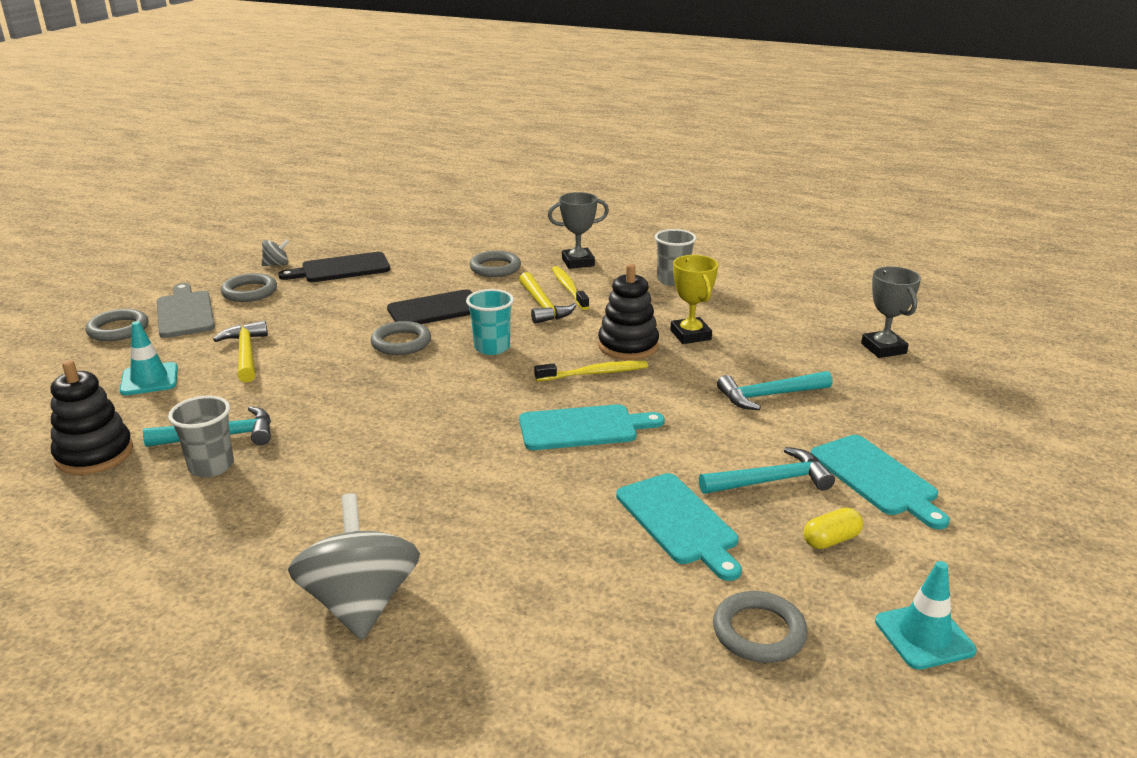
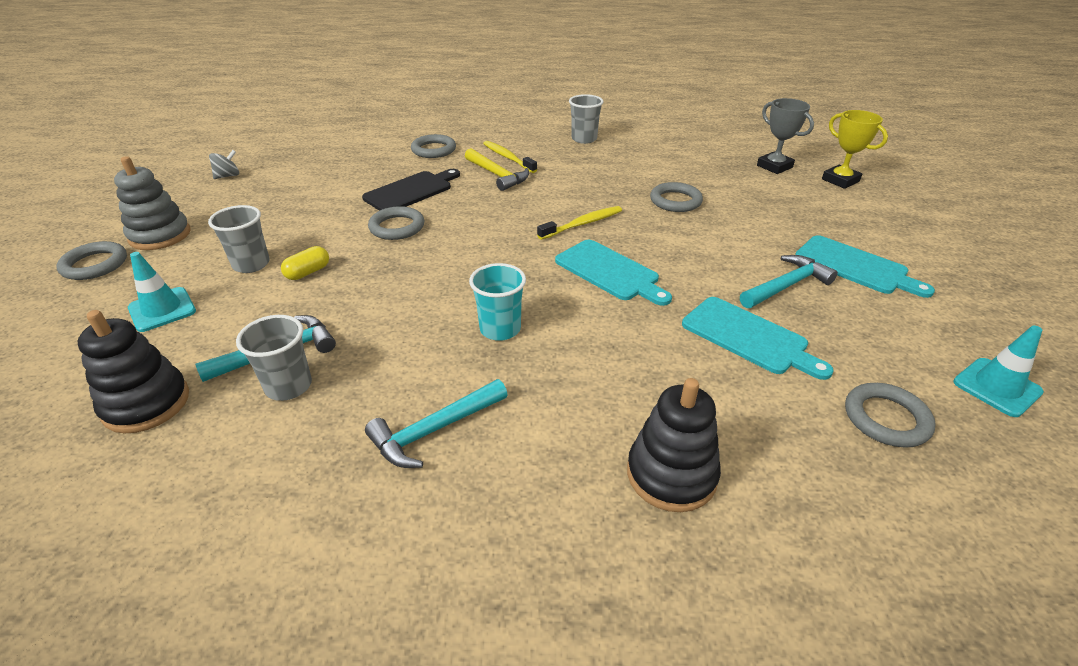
camera: 20 degrees left, 10 degrees up
grey cutting board [157,283,215,338] -> grey stacking toy [114,156,191,250]
yellow hammer [213,321,268,383] -> grey cup [208,205,270,273]
grey ring [221,273,277,302] -> grey ring moved to [650,182,703,212]
black cutting board [278,252,390,282] -> none
grey spinning top [288,493,420,640] -> none
turquoise cup [466,289,514,355] -> turquoise cup moved to [469,263,526,341]
turquoise cutting board [519,404,665,450] -> turquoise cutting board turned 75 degrees clockwise [555,240,672,306]
grey trophy [548,192,609,269] -> none
black stacking toy [598,264,659,360] -> black stacking toy moved to [627,378,721,512]
yellow trophy [670,255,718,344] -> yellow trophy moved to [822,110,888,189]
turquoise hammer [717,371,833,410] -> turquoise hammer moved to [365,379,508,468]
yellow capsule [803,507,863,549] -> yellow capsule moved to [281,246,329,280]

